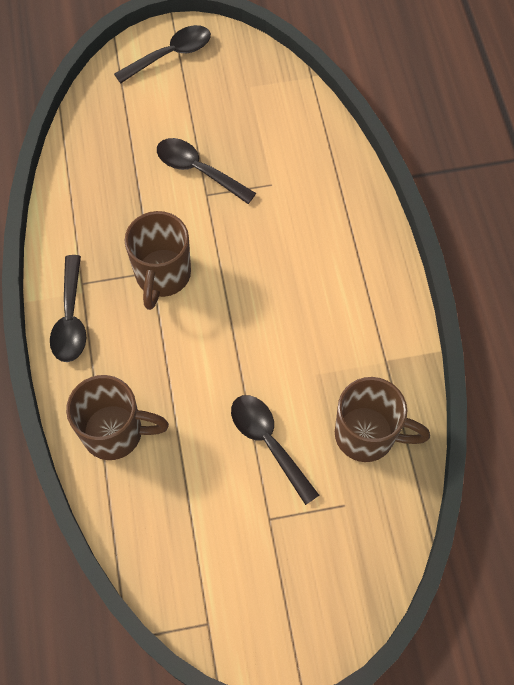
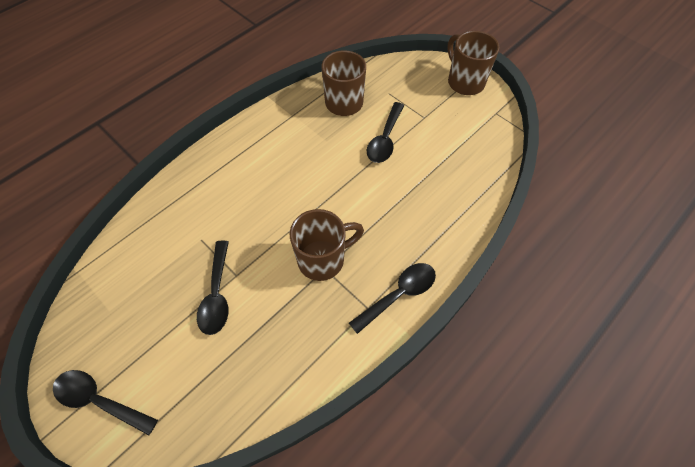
camera: 125 degrees left, 5 degrees down
brown mug [66,375,169,460] -> brown mug moved to [447,31,499,95]

